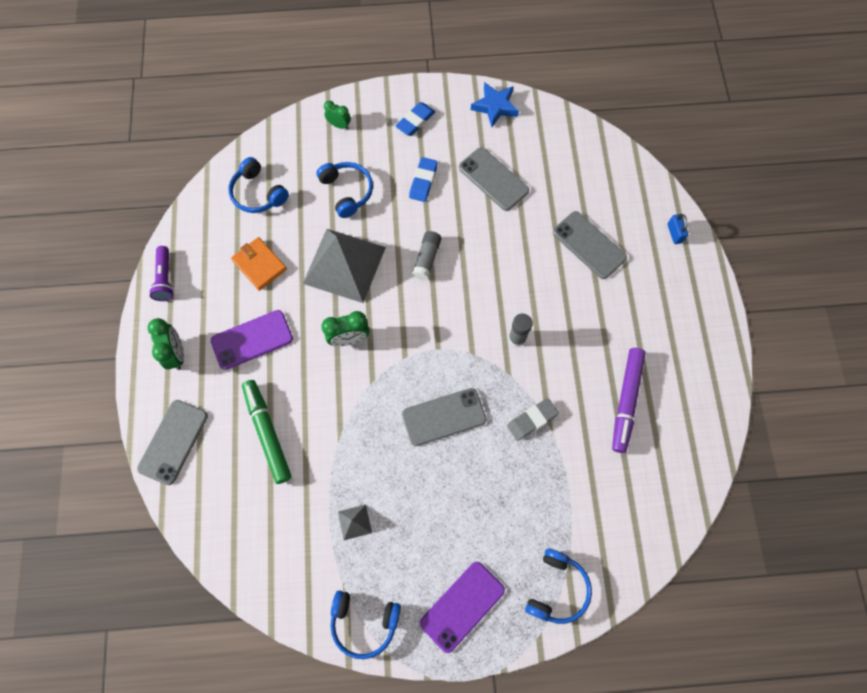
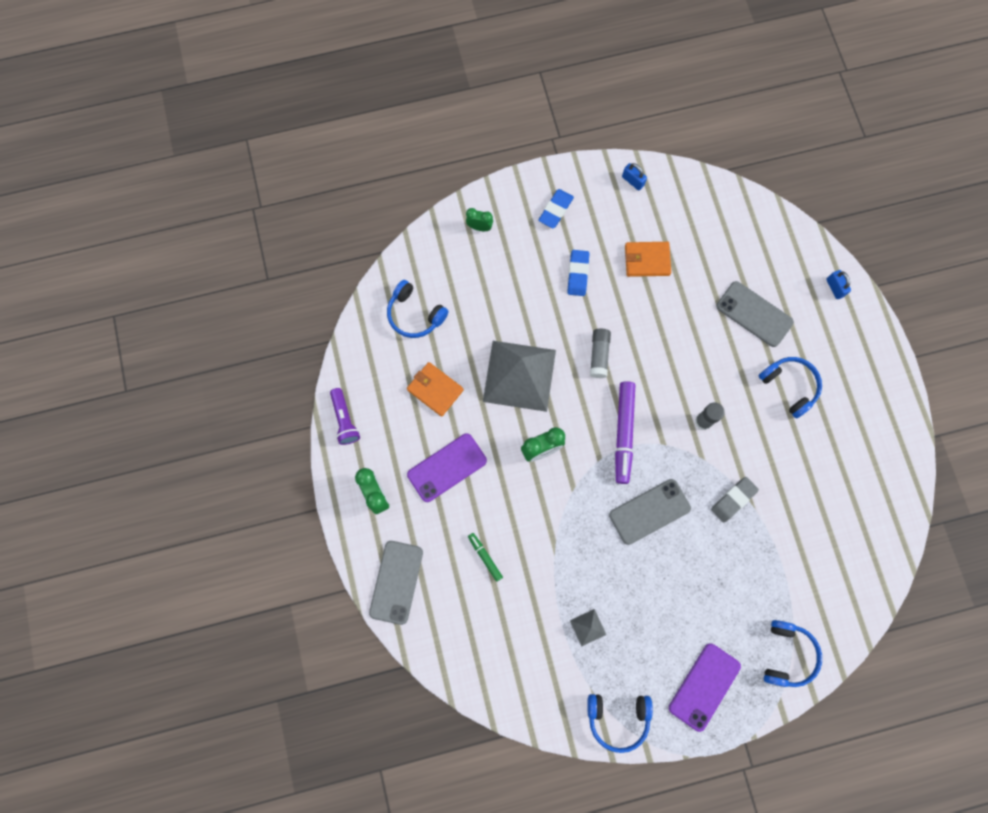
camera: 10 degrees left, 5 degrees up
green marker [242,380,292,484] -> green marker [468,533,503,582], size x0.51
blue headphones [316,162,373,218] -> blue headphones moved to [759,357,822,418]
grey phone [459,147,529,211] -> orange wallet [625,242,671,277]
blue star [471,82,519,127] -> blue padlock [622,163,647,191]
purple marker [612,348,646,453] -> purple marker moved to [615,381,635,484]

